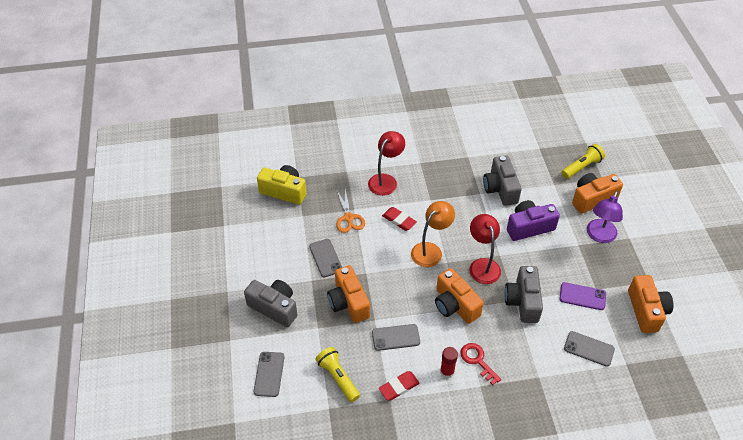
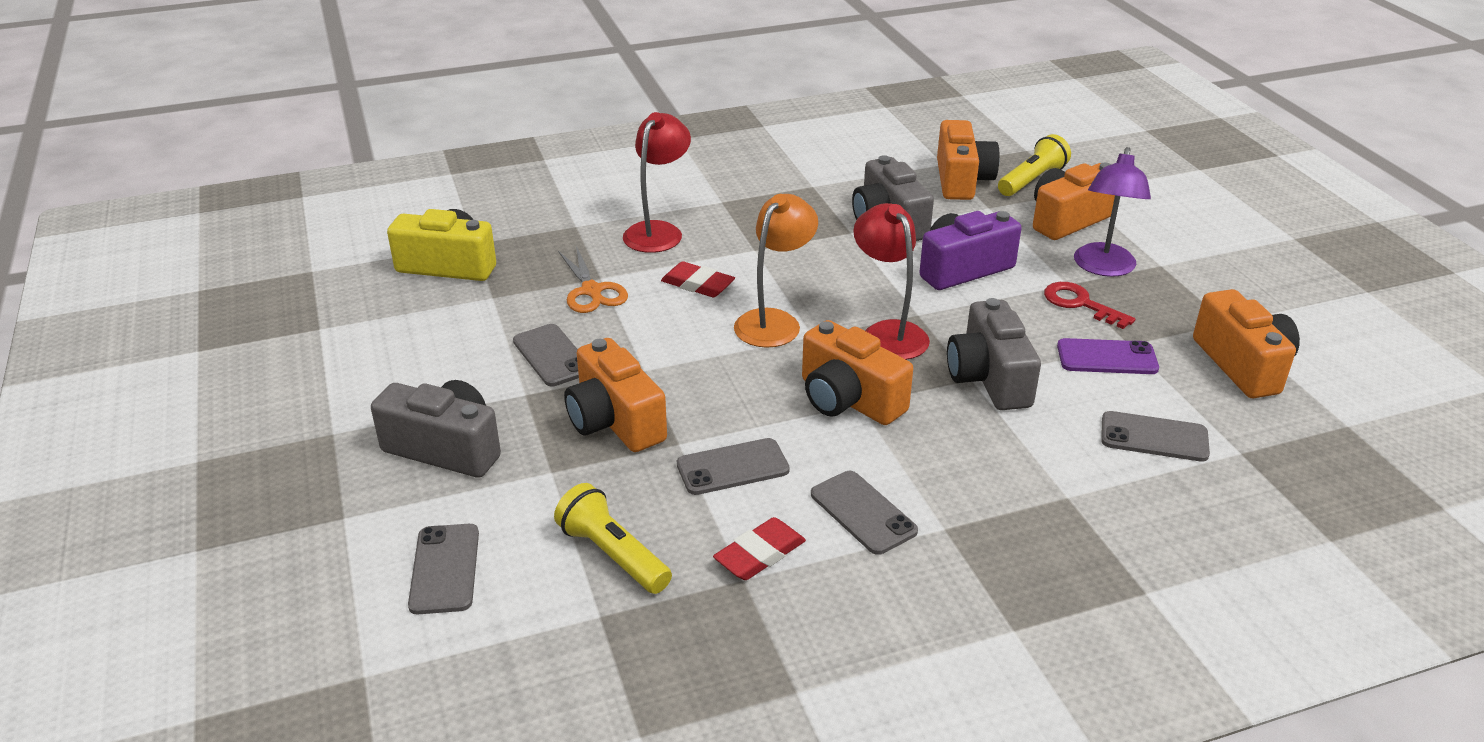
camera: 10 degrees left, 15 degrees down
red glue stick [440,347,458,379] -> grey phone [811,471,918,555]
red key [460,343,501,385] -> red key moved to [1044,282,1135,329]
none -> orange camera [937,120,1000,200]

